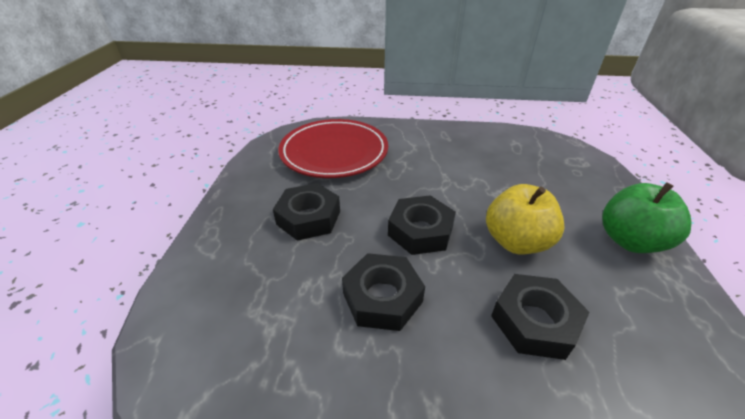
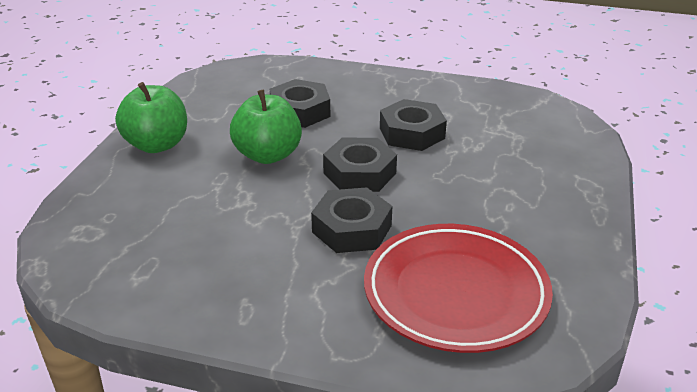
camera: 170 degrees left, 5 degrees down
black nut [273,183,340,241] -> black nut moved to [311,187,392,253]
yellow apple [486,184,565,255] -> green apple [230,90,302,164]

